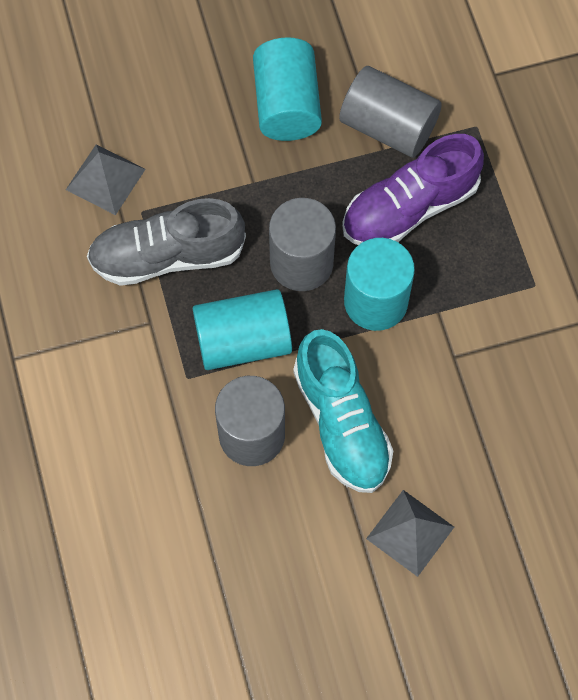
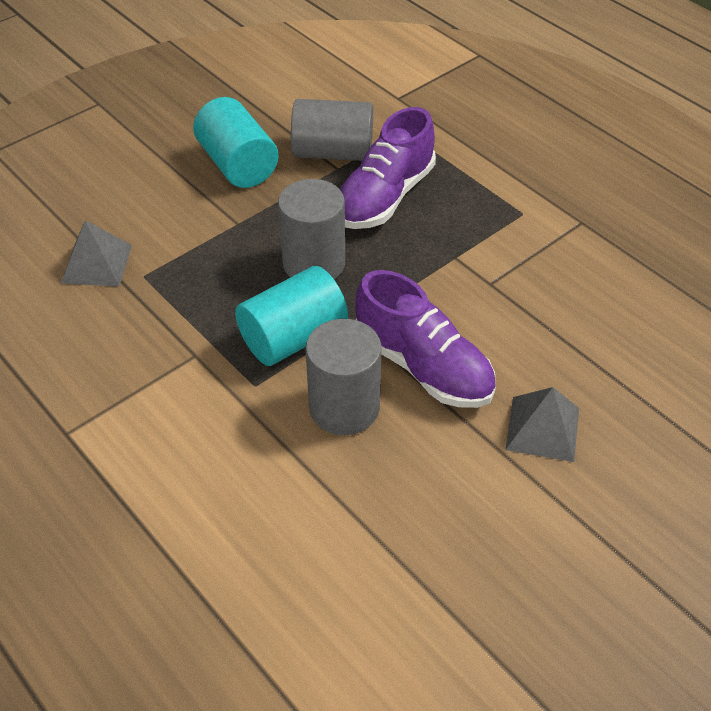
camera: 25 degrees left, 20 degrees down
grey shoe [87,198,246,286] -> none
turquoise shoe [293,329,393,493] -> purple shoe [355,270,496,408]
turquoise cylinder [344,238,415,331] -> none

